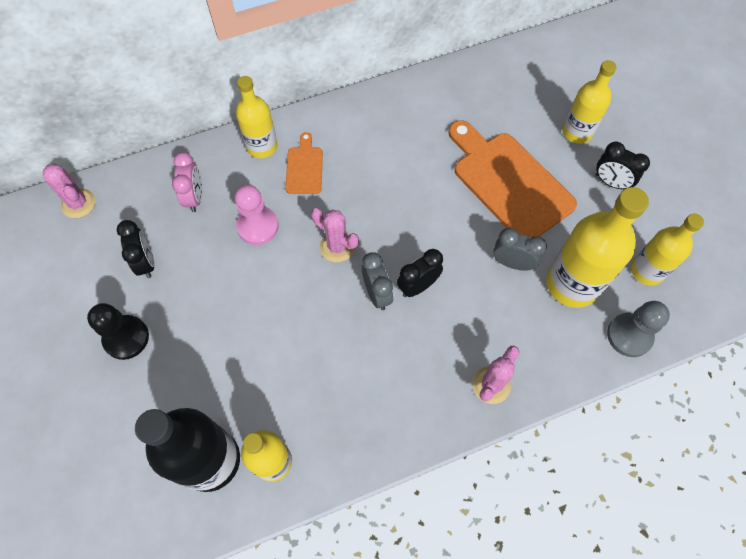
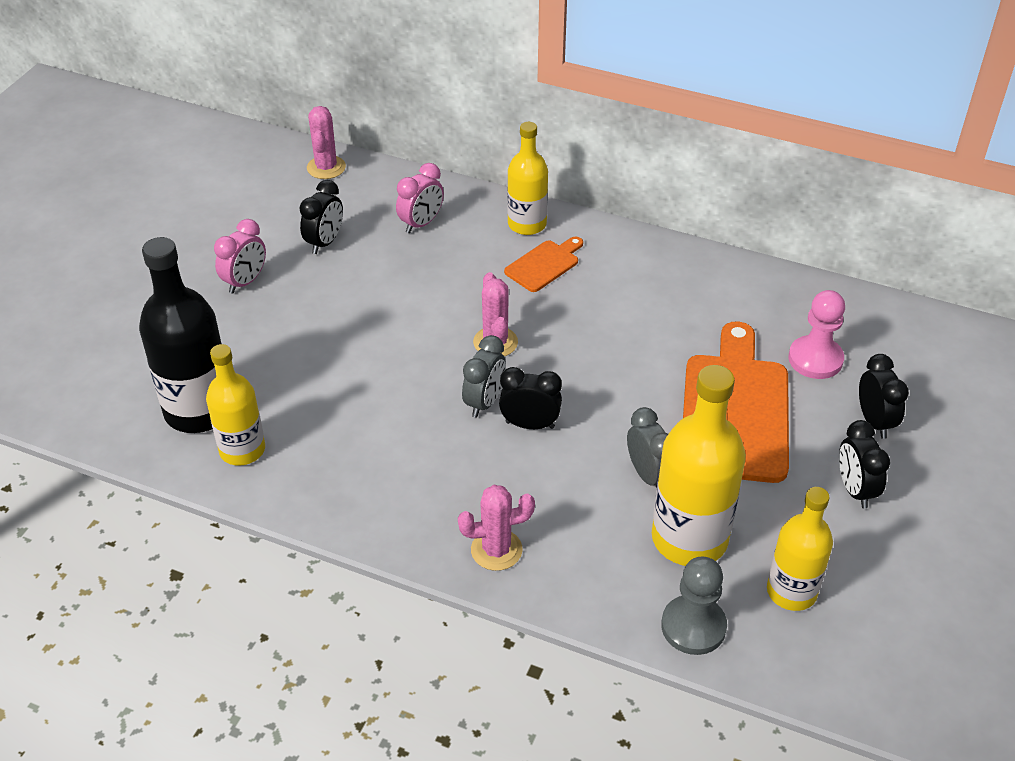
camera: 45 degrees right, 20 degrees down
black pawn [87,303,149,360] -> pink clock [214,219,266,294]
pink pawn [235,185,279,245] -> pink pawn moved to [788,290,845,379]
yellow bottle [562,60,617,144] -> black clock [859,354,909,439]

